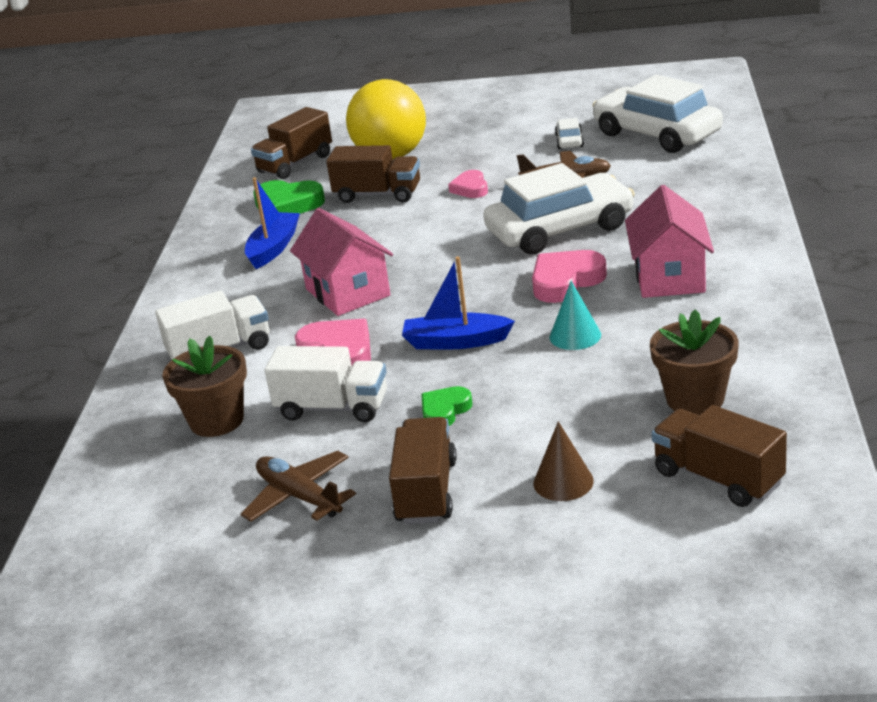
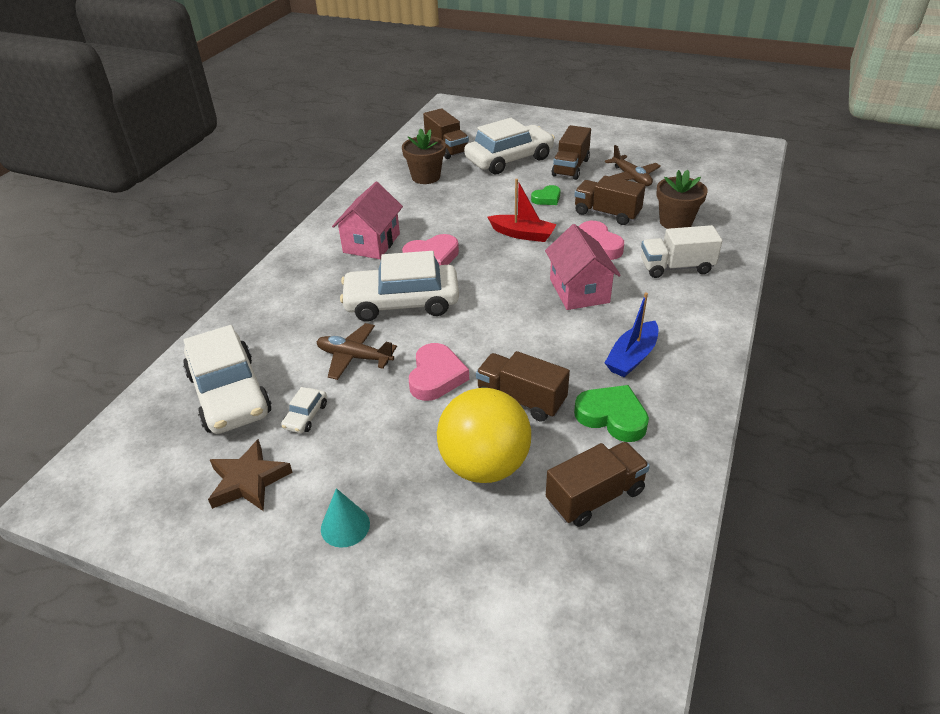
camera: 165 degrees left, 10 degrees up
white truck [265,346,387,422] -> brown truck [574,175,646,225]
blue boat [402,256,515,349] -> red boat [487,179,557,242]
pink heart [448,170,488,198] -> pink heart [409,343,469,401], size x1.60
brown cone [533,421,594,501] -> white car [464,118,555,174]
turquoise cone [550,281,601,350] -> turquoise cone moved to [321,488,370,548]
none -> brown star [208,439,293,511]

